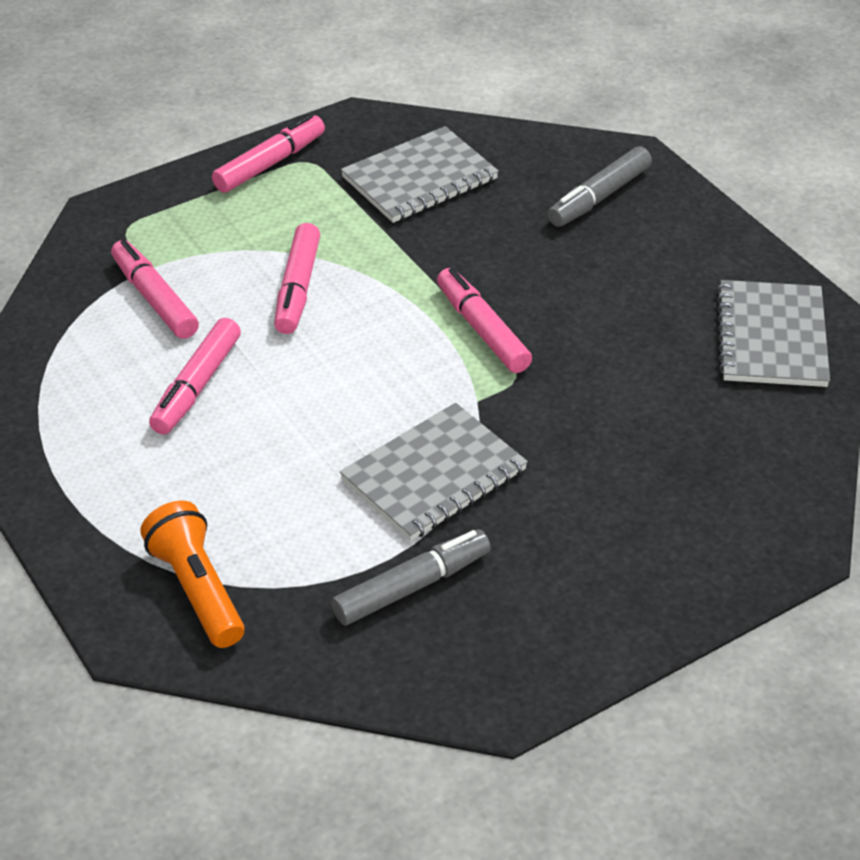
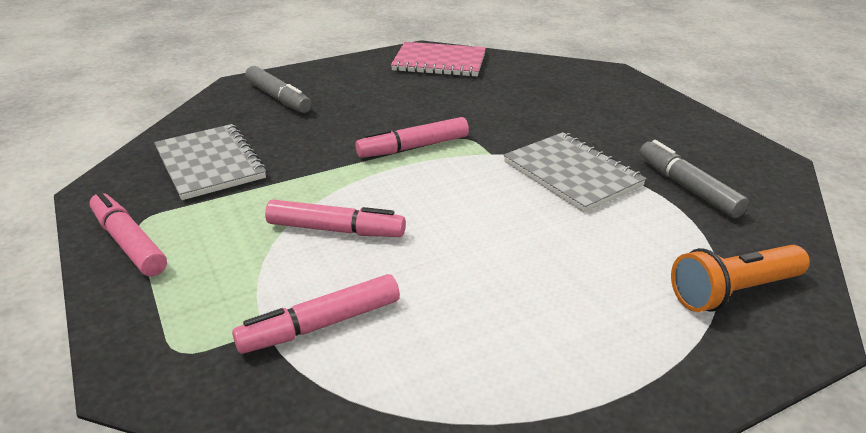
camera: 85 degrees left, 10 degrees down
pink marker [149,318,241,435] -> none
grey notebook [717,280,830,387] -> pink notebook [391,42,486,77]

